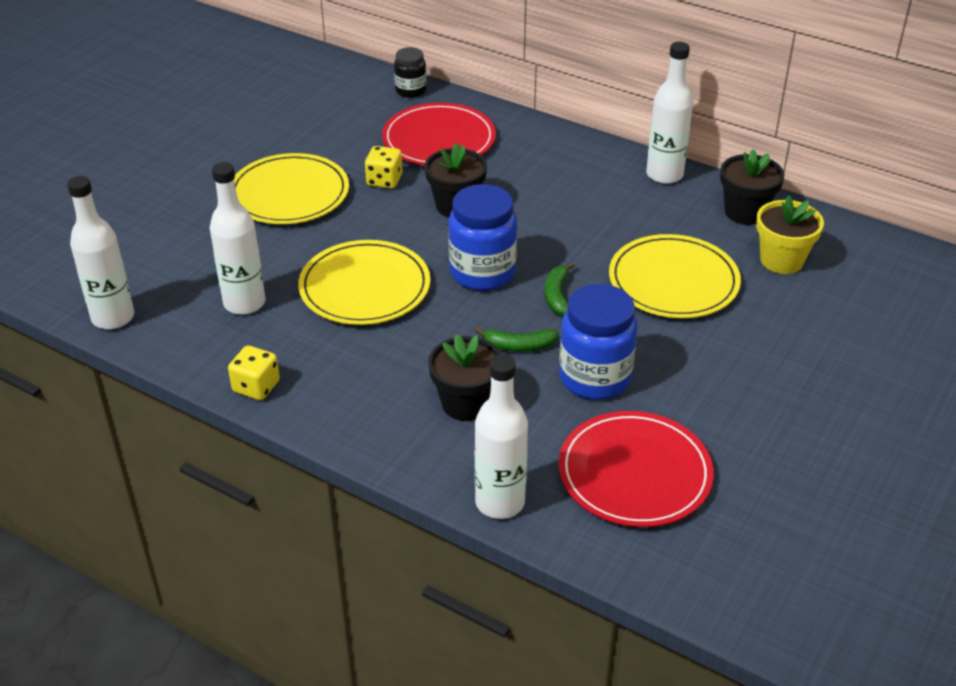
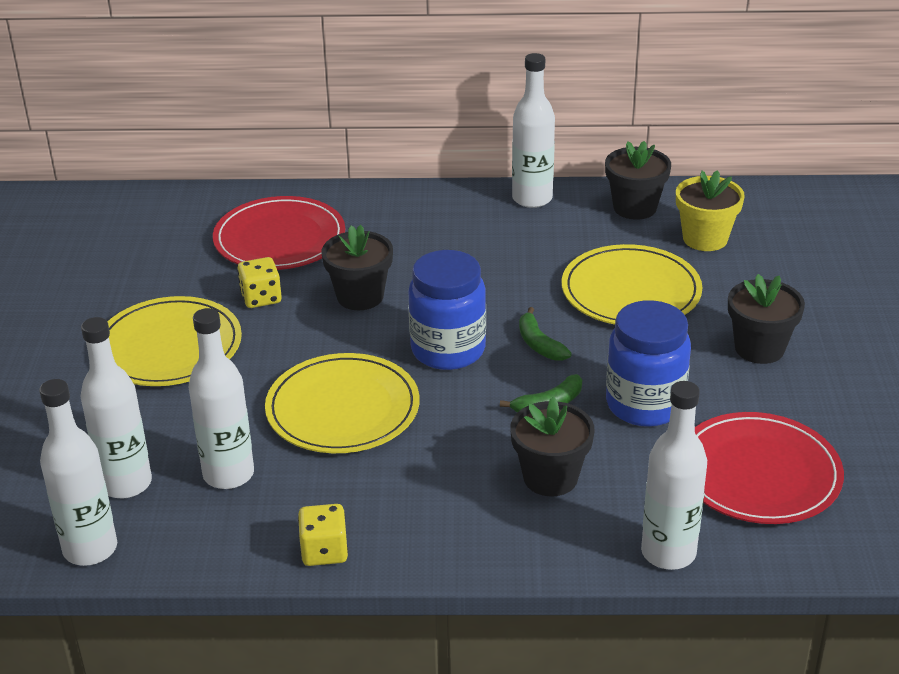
camera: 30 degrees left, 5 degrees down
black jar [394,47,426,98] -> none
none -> white bottle [80,317,152,499]
none -> black flower pot [728,274,805,364]

